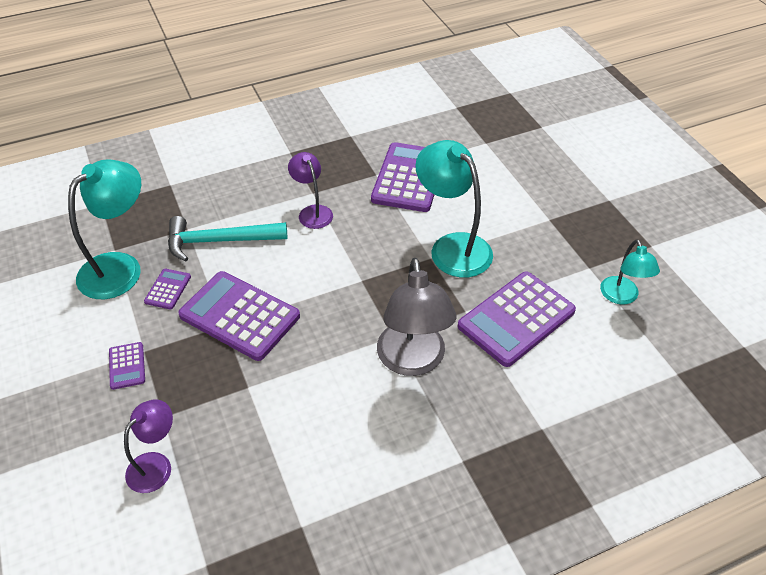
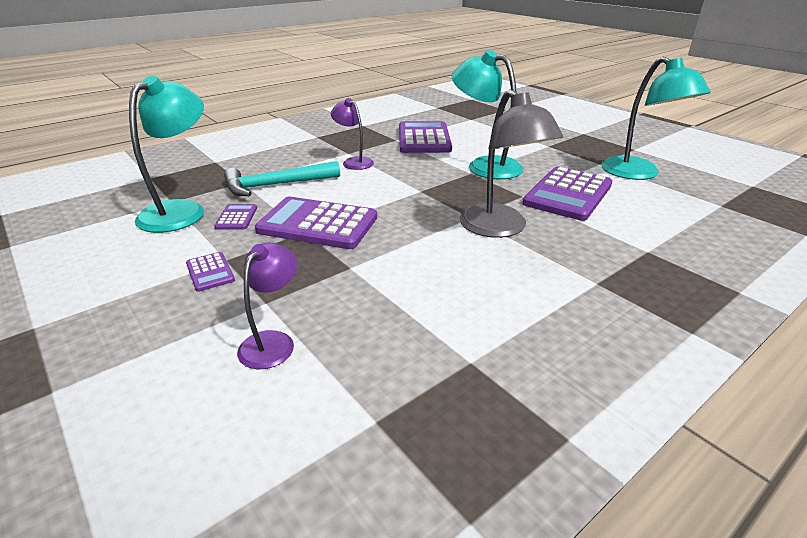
camera: 15 degrees left, 15 degrees down
turquoise lamp [600,239,660,304] -> turquoise lamp [601,56,711,180], size x1.71

